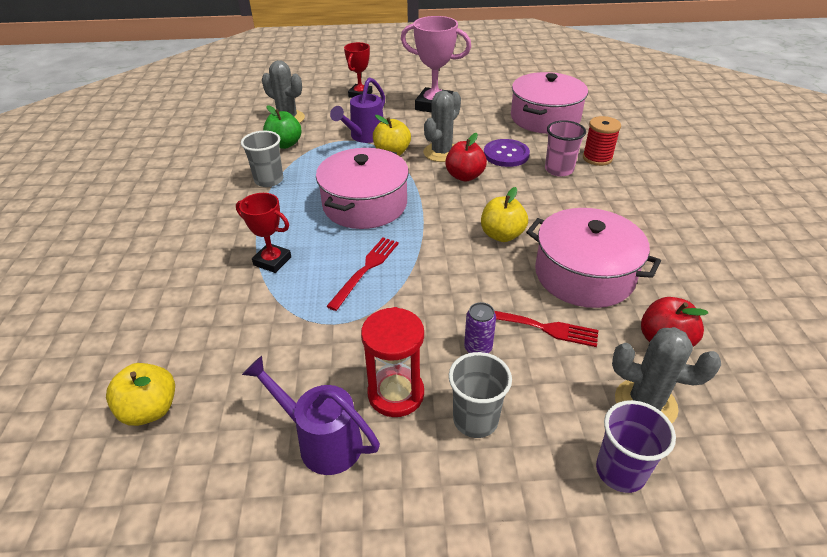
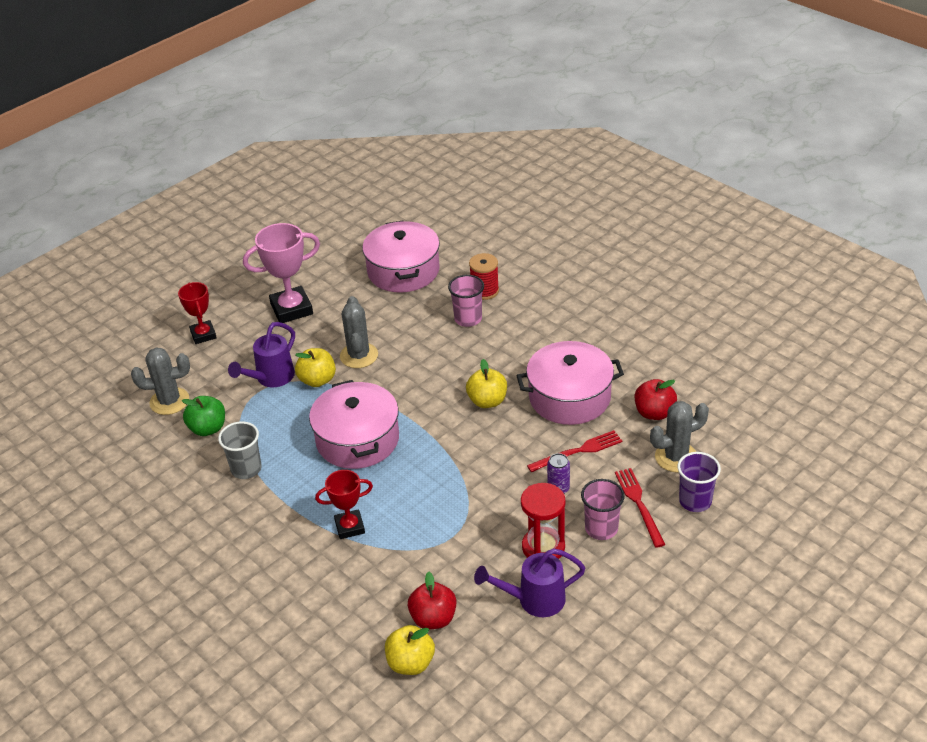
camera: 40 degrees left, 0 degrees up
red fork [326,237,399,311] -> red fork moved to [615,468,666,548]
purple watering can [330,77,385,143] -> purple watering can turned 45 degrees clockwise [228,322,295,387]
red apple [445,133,487,181] -> red apple moved to [408,572,456,629]
grey cup [449,352,512,438] -> pink cup [581,479,625,540]
purple button [484,139,530,167] -> none

